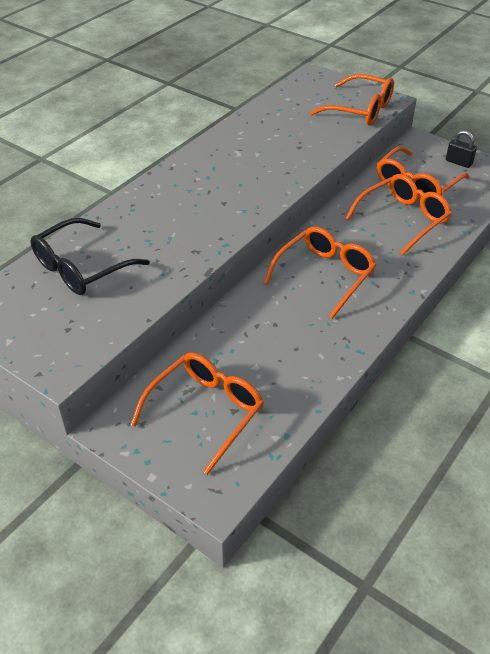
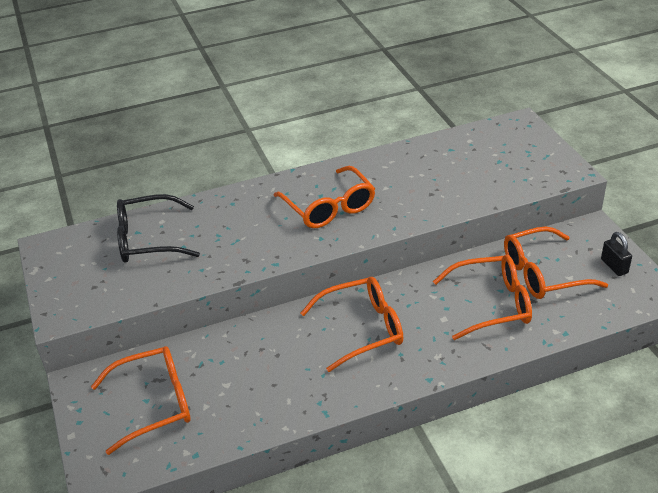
camera: 35 degrees right, 5 degrees down
orange glasses [310,74,394,125] -> orange glasses moved to [274,166,375,228]

